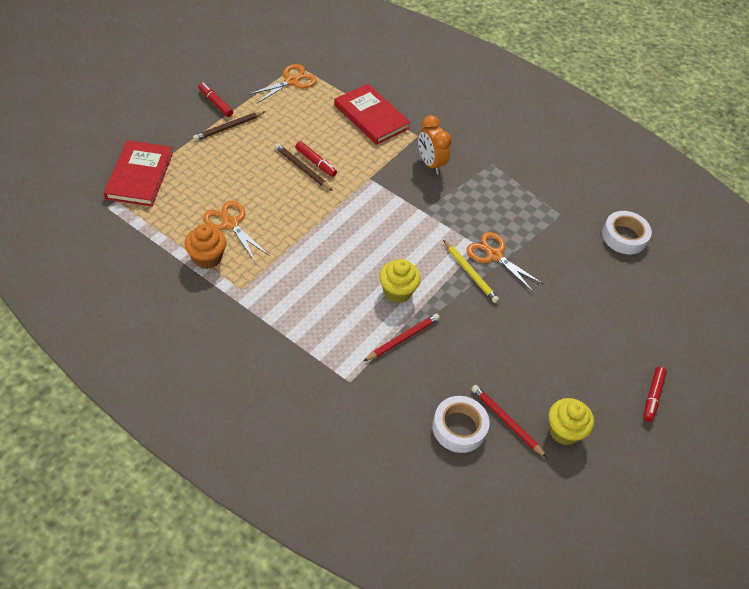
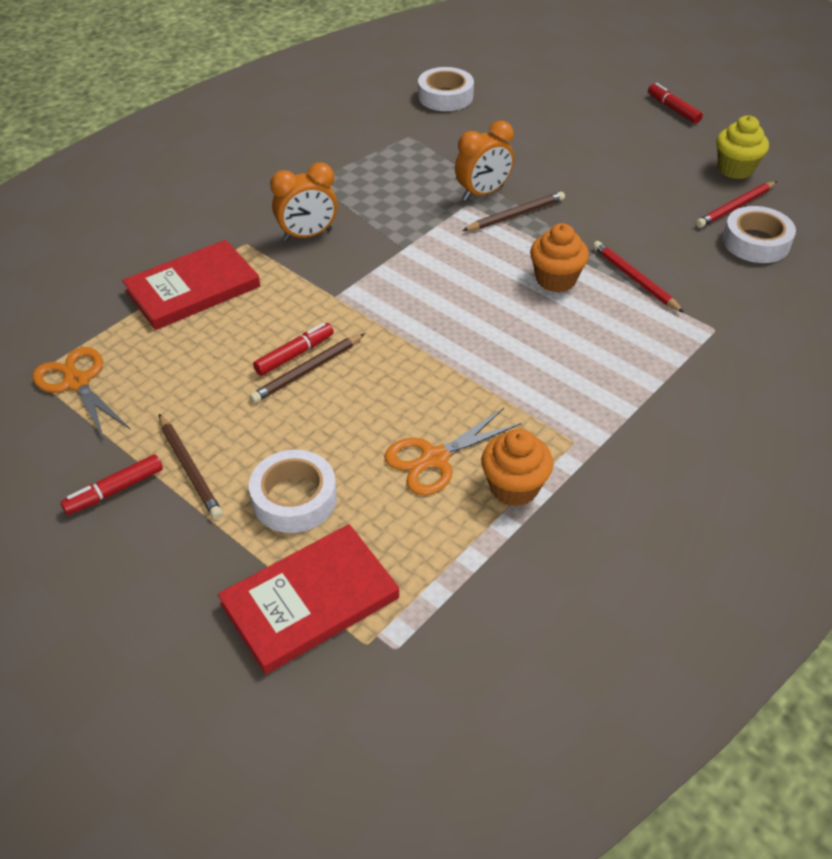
camera: 80 degrees left, 5 degrees down
red book [104,140,173,206] -> red book turned 45 degrees counterclockwise [218,524,399,675]
yellow cupcake [379,259,421,303] -> orange cupcake [530,223,589,293]
yellow pencil [443,240,499,303] -> brown pencil [462,192,565,231]
orange scissors [466,232,543,293] -> orange clock [455,120,514,201]
red marker [643,367,667,422] -> red marker turned 150 degrees counterclockwise [648,83,703,124]
none -> white tape [249,450,337,533]

